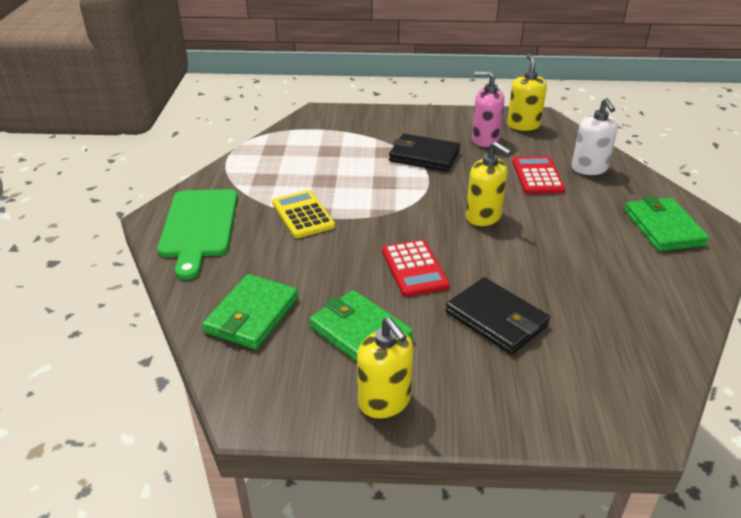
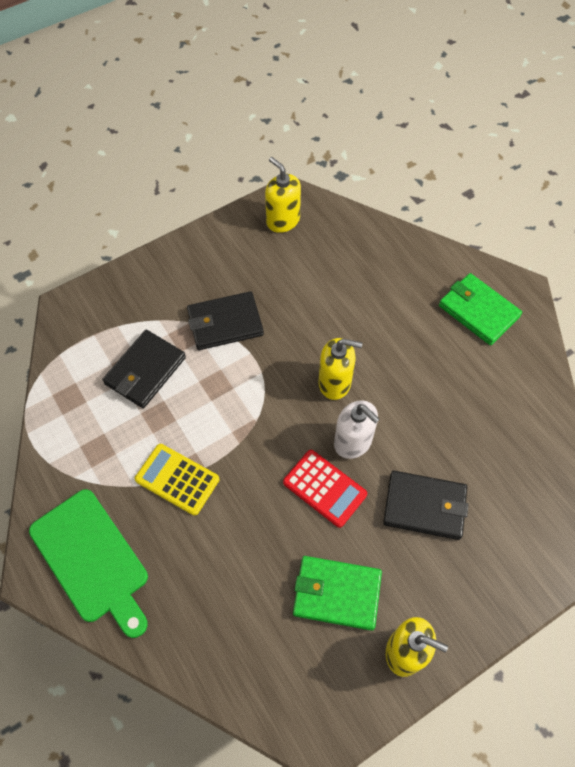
camera: 35 degrees left, 25 degrees up
green wallet [202,274,298,350] -> none
pink soap dispenser [472,71,504,147] -> none
red calculator [512,156,565,194] -> none
white soap dispenser [572,98,618,175] -> white soap dispenser moved to [334,400,380,459]
none -> black wallet [102,330,186,408]

